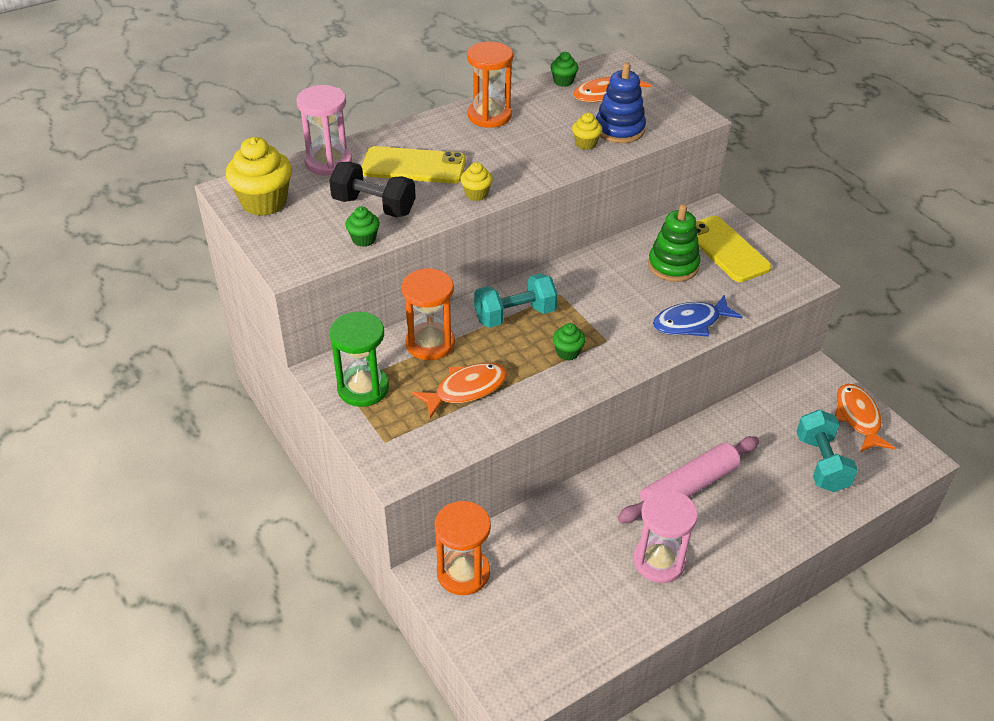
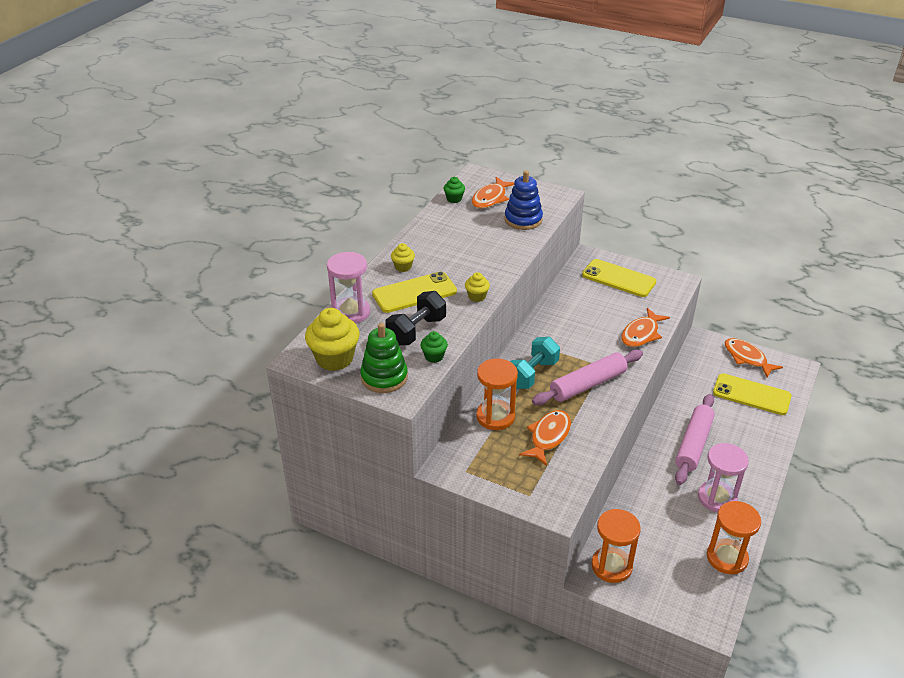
camera: 30 degrees left, 5 degrees down
black dumbbell [329,162,416,217] -> black dumbbell turned 45 degrees counterclockwise [385,291,446,346]
green hourglass [330,312,389,407] -> none
orange hourglass [467,41,513,128] -> orange hourglass moved to [707,501,761,574]
green cupcake [553,323,586,361] -> pink rolling pin [532,350,643,405]
yellow cupcake [572,113,602,150] -> yellow cupcake moved to [391,243,415,272]
green stacking toy [648,204,701,282] -> green stacking toy moved to [360,323,408,393]
blue fish [653,295,743,337] -> orange fish [621,308,670,347]
turquoise dumbbell [796,410,858,492] -> yellow phone [713,373,791,415]

